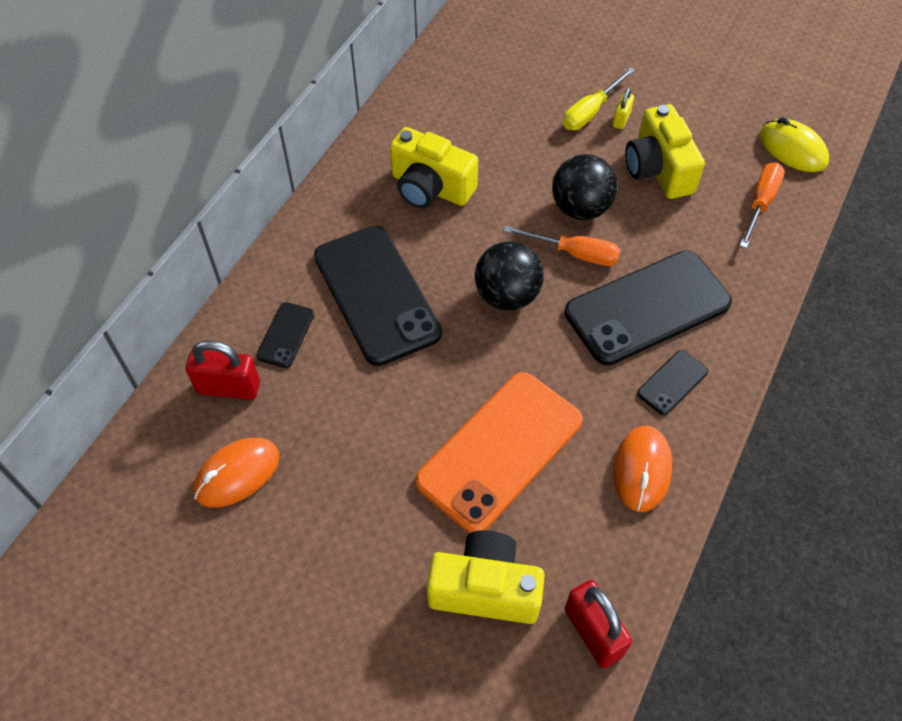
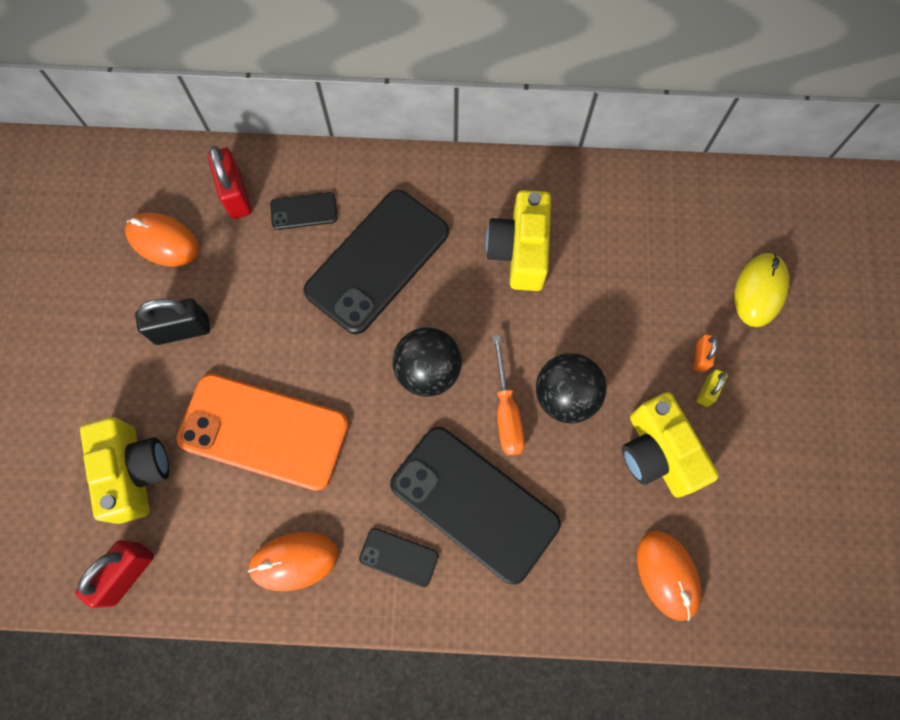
camera: 65 degrees right, 15 degrees up
yellow screwdriver [563,67,635,130] -> orange padlock [694,334,717,372]
yellow padlock [613,88,634,129] -> yellow padlock turned 60 degrees counterclockwise [697,369,728,407]
yellow camera [625,104,705,199] -> yellow camera turned 75 degrees counterclockwise [622,392,719,498]
orange screwdriver [740,162,785,248] -> orange mouse [637,531,701,621]
yellow mouse [760,117,829,172] -> yellow mouse moved to [735,253,789,327]
none -> black padlock [135,299,210,345]

